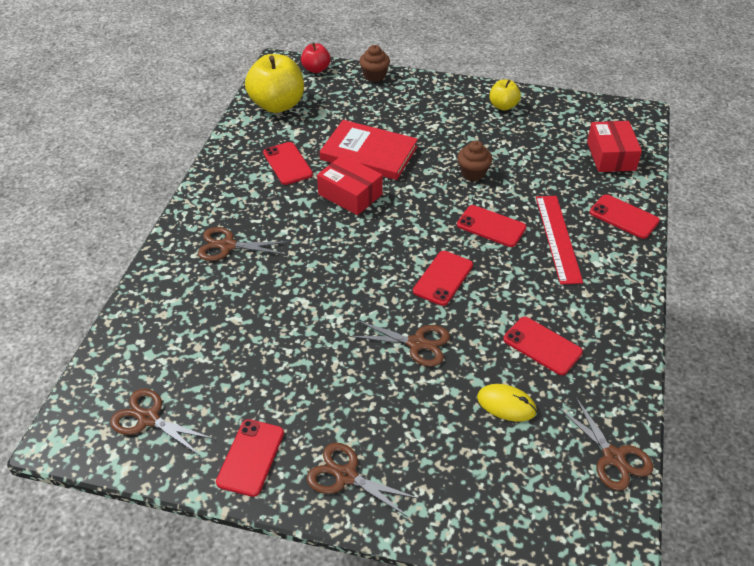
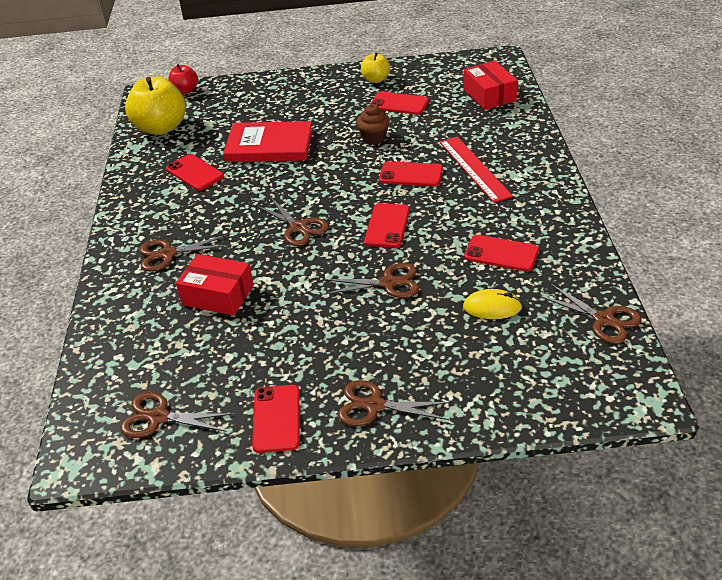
camera: 15 degrees left, 5 degrees down
red box [317,155,383,215] -> red box moved to [176,254,254,316]
brown cupcake [359,45,390,82] -> none
red phone [590,194,660,239] -> red phone moved to [370,91,429,115]
none -> brown scissors [256,197,329,246]

